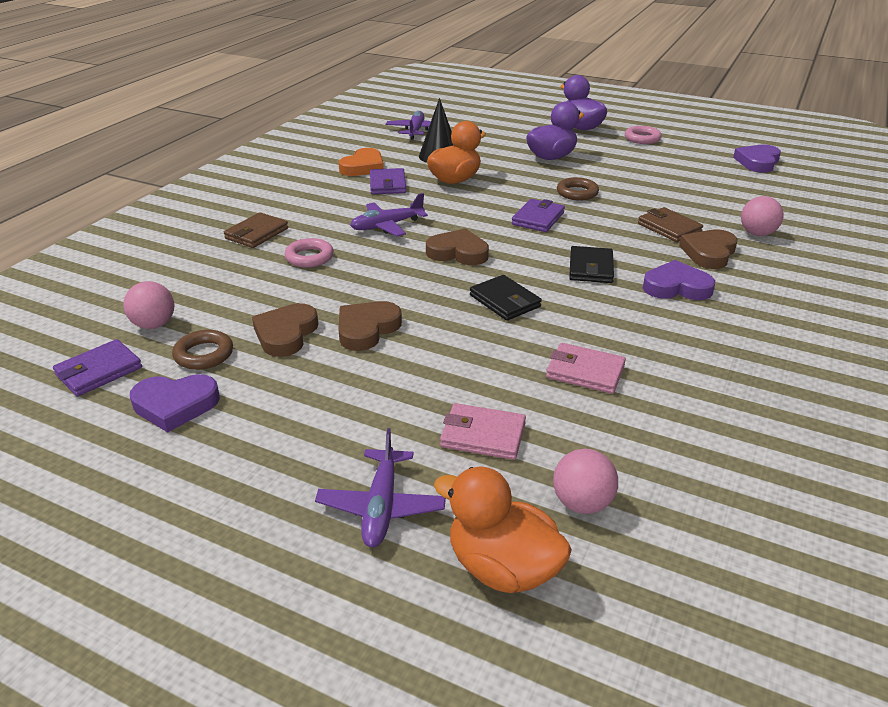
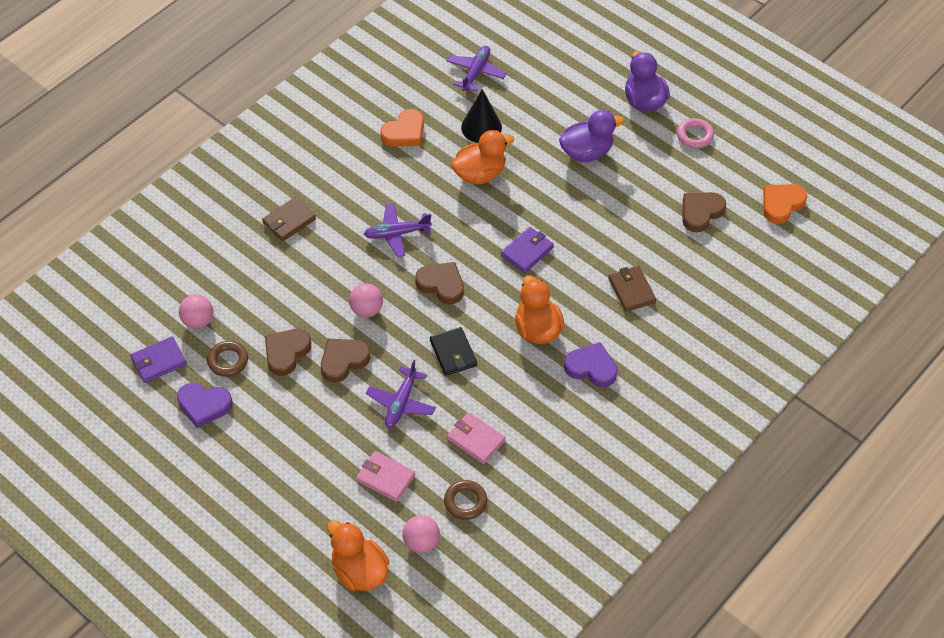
camera: 15 degrees right, 20 degrees up
pink ring [284,238,334,267] -> none
purple plane [315,428,446,547] -> purple plane moved to [366,360,436,428]
purple wallet [370,168,406,194] -> none
brown ring [557,177,599,201] -> brown ring moved to [444,480,487,520]
black wallet [569,246,614,283] -> orange duck [515,275,565,344]
brown heart [679,229,737,269] -> brown heart moved to [682,192,726,232]
purple heart [733,145,781,173] -> orange heart [763,184,807,224]
pink ball [741,196,784,236] -> pink ball moved to [349,283,383,317]

